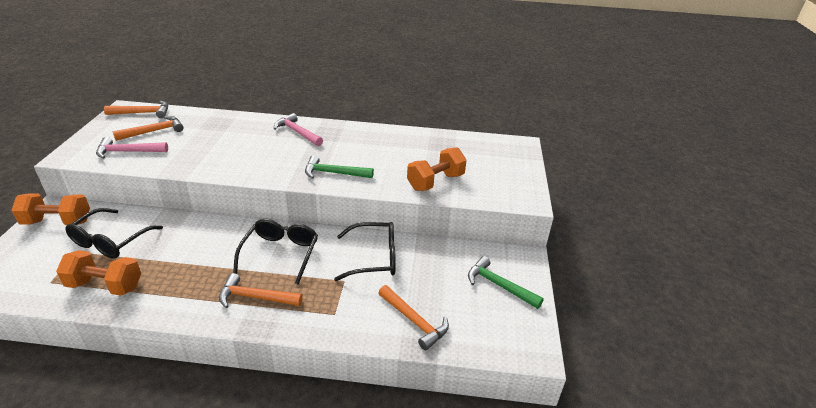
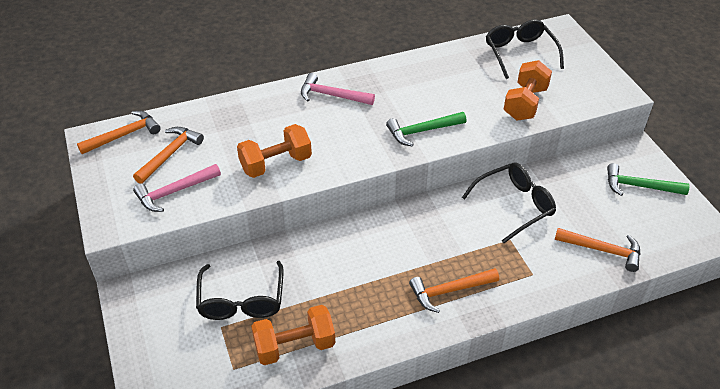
camera: 25 degrees left, 10 degrees up
orange dumbbell [11,193,90,225] -> orange dumbbell moved to [237,124,312,178]
black glasses [233,219,318,285] -> black glasses moved to [486,19,564,79]

